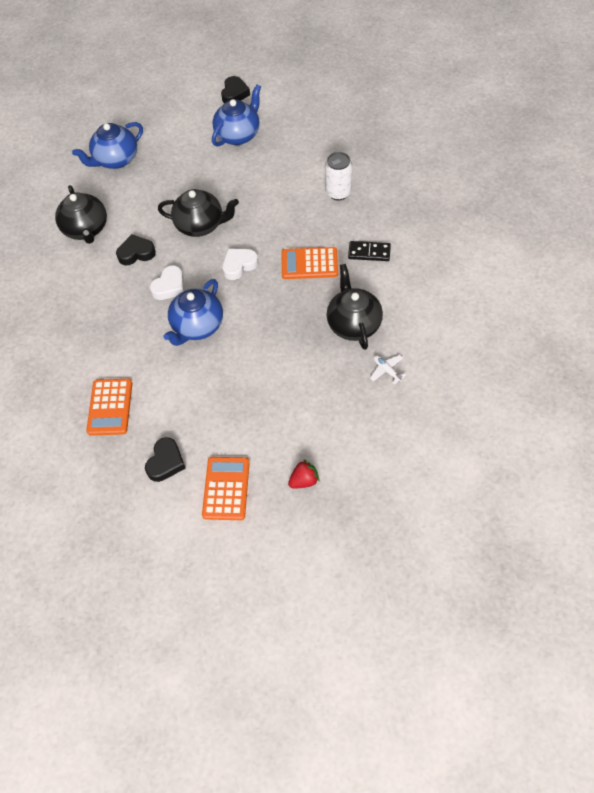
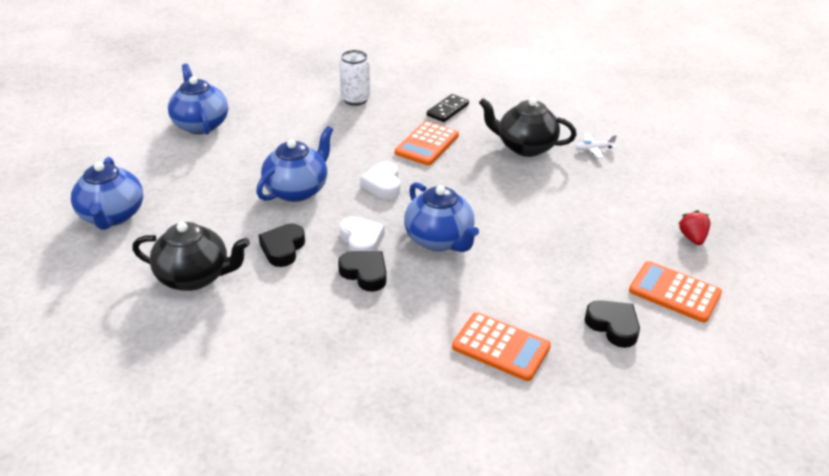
camera: 65 degrees left, 20 degrees down
black teapot [158,189,239,237] -> blue teapot [256,126,333,202]
black heart [221,76,250,103] -> black heart moved to [338,251,387,292]

